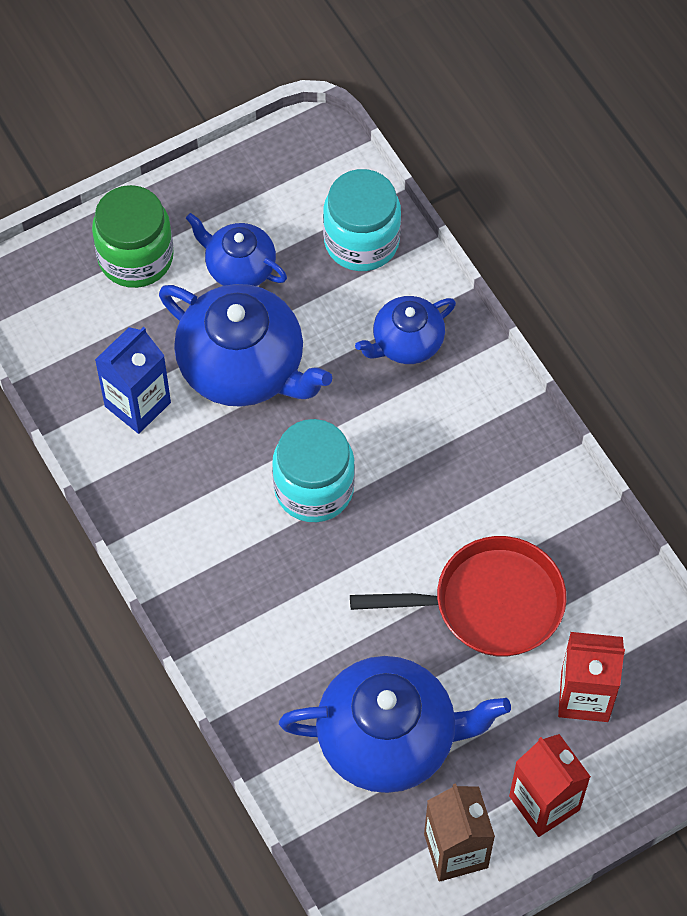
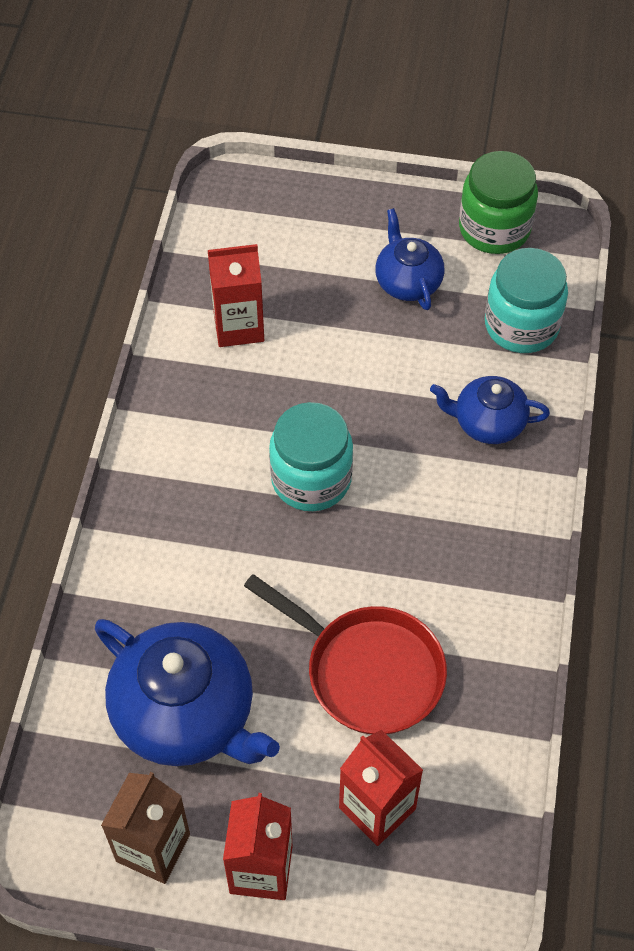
camera: 40 degrees right, 5 degrees down
green jar [92,185,174,288] -> green jar moved to [459,151,538,254]
blue carton [95,327,171,434] -> red carton [208,244,264,347]
blue teapot [159,284,332,407] -> none

